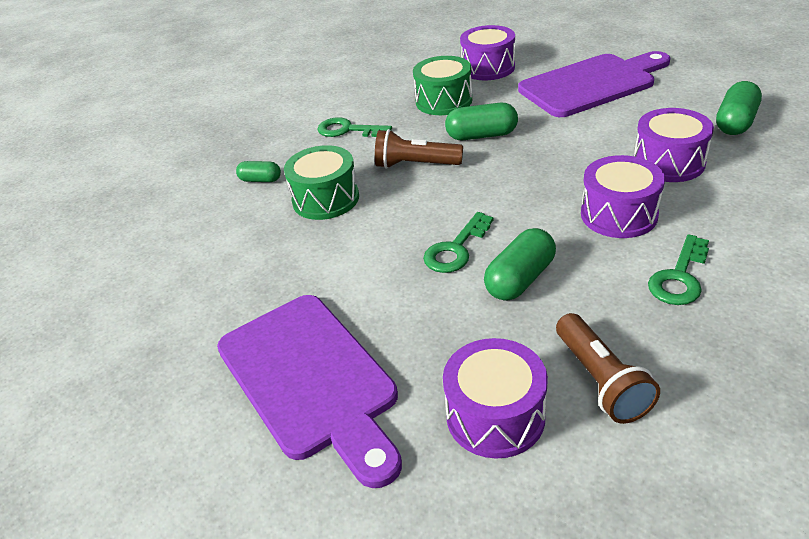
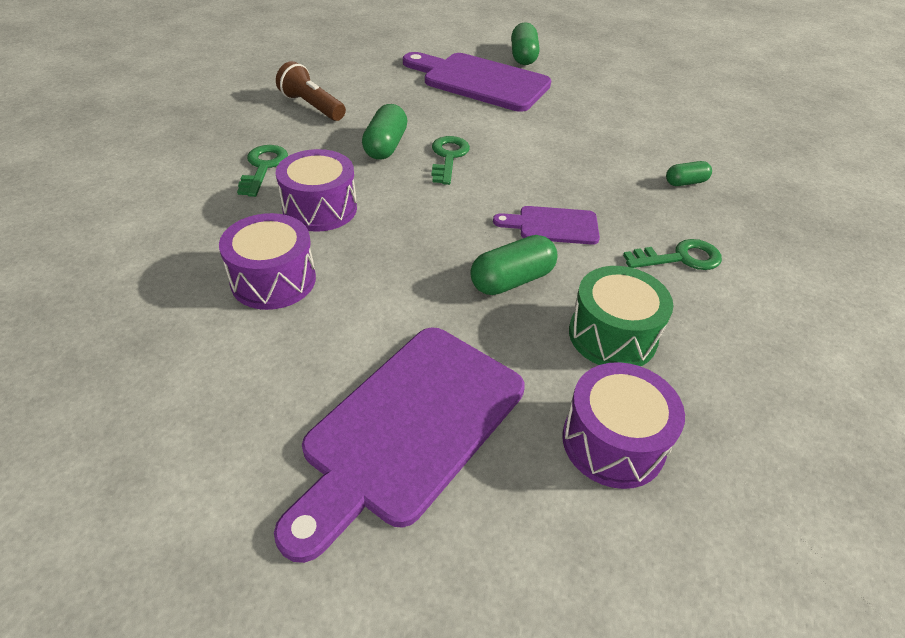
camera: 145 degrees right, 5 degrees up
green drum [284,145,359,220] -> none
brown flashlight [375,129,463,169] -> purple cutting board [493,206,600,245]
purple drum [443,338,548,458] -> none
green capsule [716,81,762,135] -> green capsule moved to [511,22,539,65]

